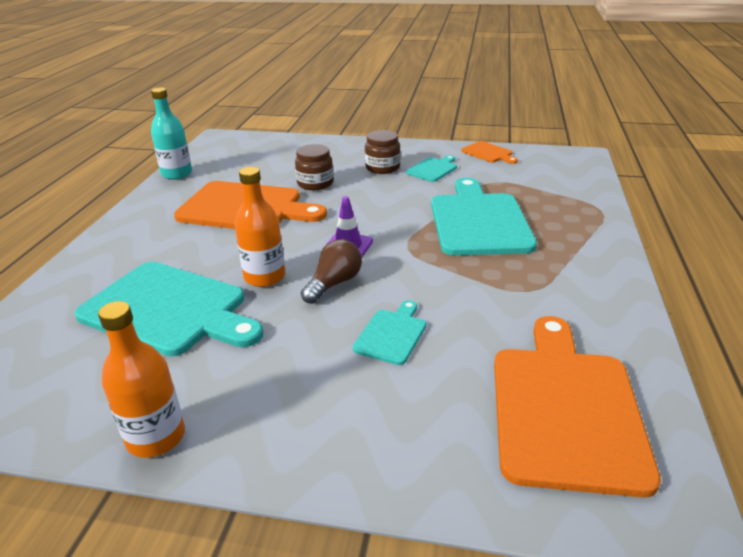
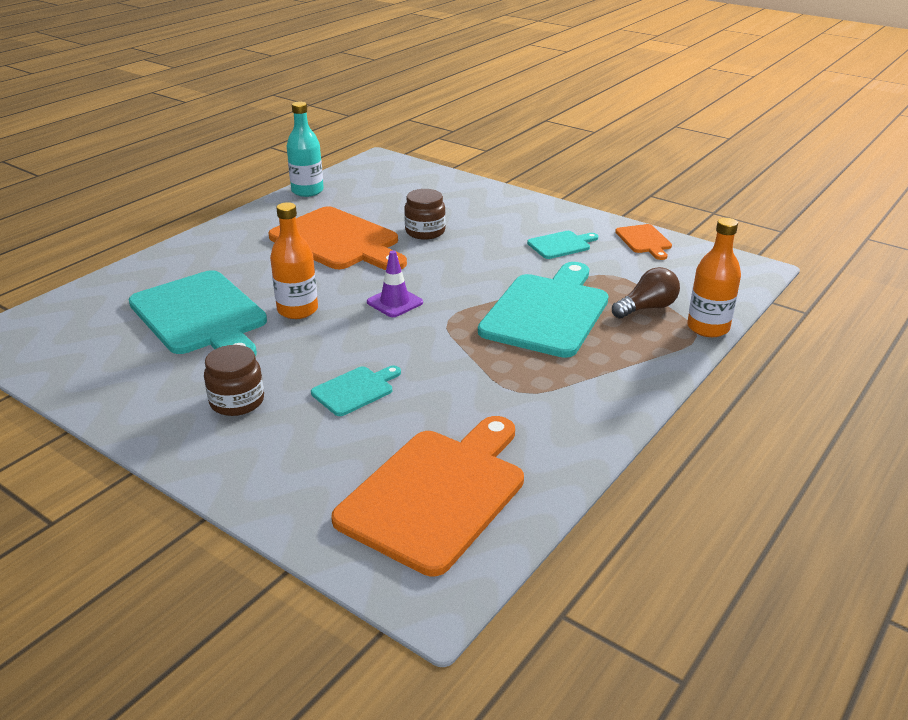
camera: 25 degrees right, 0 degrees up
orange bottle [98,301,185,458] -> orange bottle moved to [687,218,741,337]
brown light bulb [301,239,362,304] -> brown light bulb moved to [612,267,680,319]
brown jar [365,130,401,174] -> brown jar moved to [204,345,264,416]

